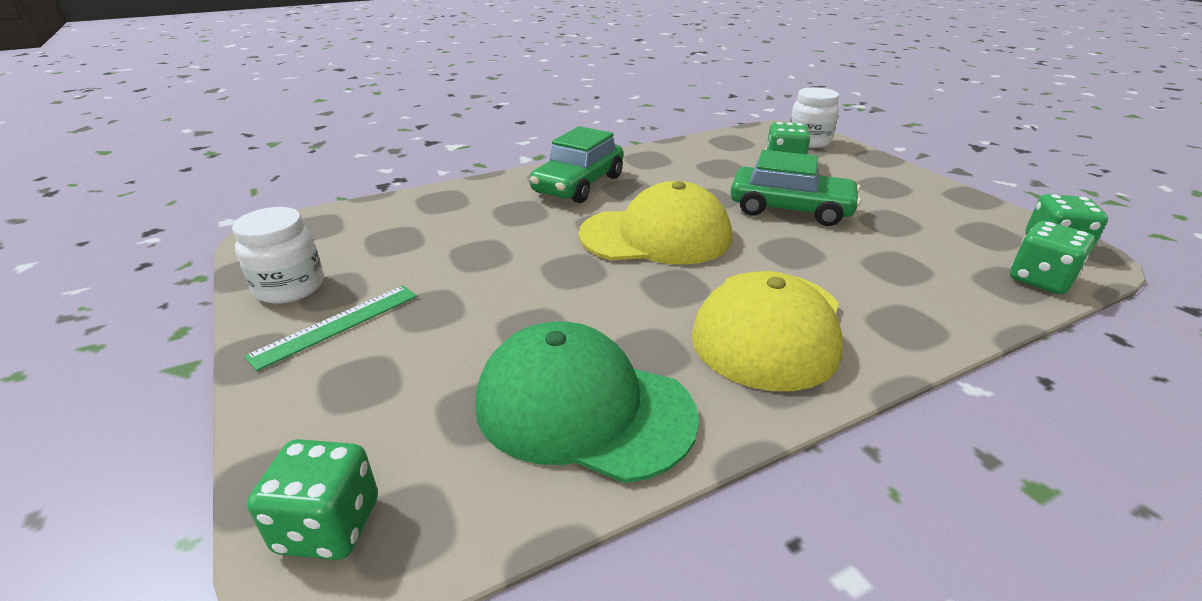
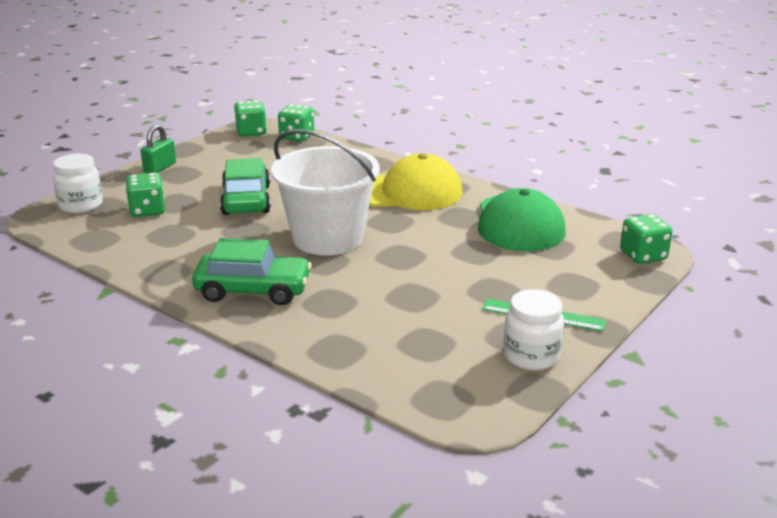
camera: 115 degrees left, 5 degrees down
yellow cap [579,181,732,265] -> white bucket [271,129,380,255]
none -> green padlock [141,124,176,173]

